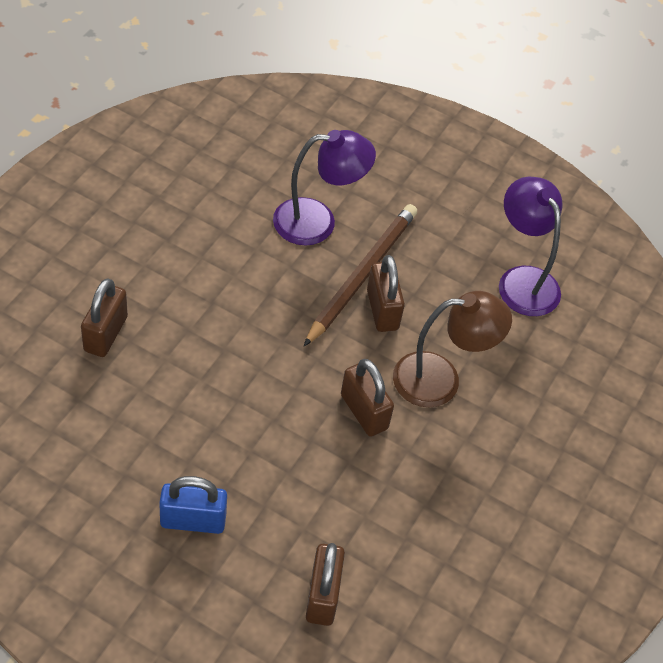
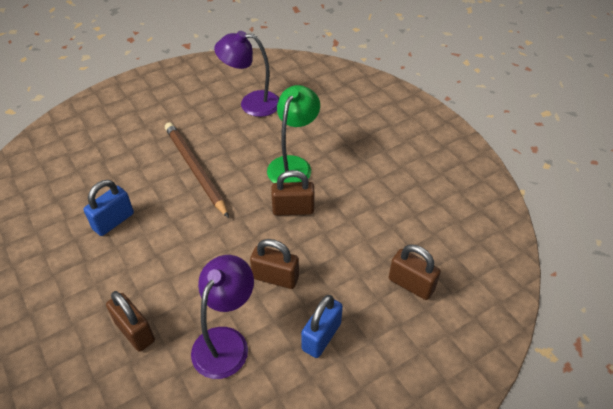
camera: 55 degrees left, 5 degrees down
purple lamp [273,130,376,245] -> purple lamp moved to [191,255,254,379]
brown padlock [367,255,405,332] -> brown padlock moved to [250,239,299,289]
brown lamp [393,291,512,408] -> green lamp [267,85,320,183]
none -> blue padlock [83,180,134,236]

